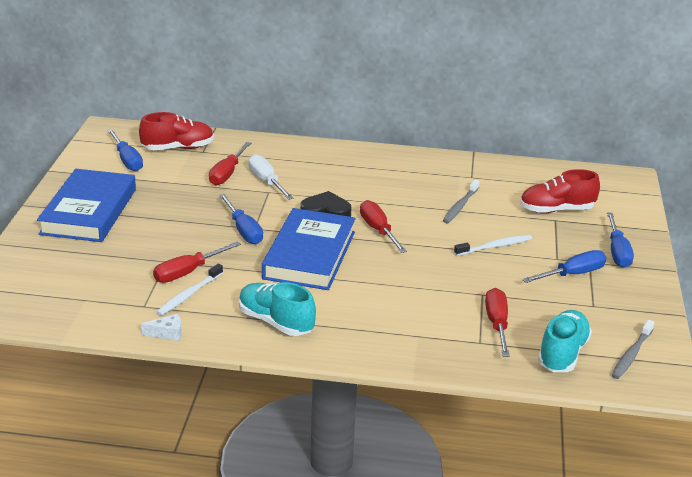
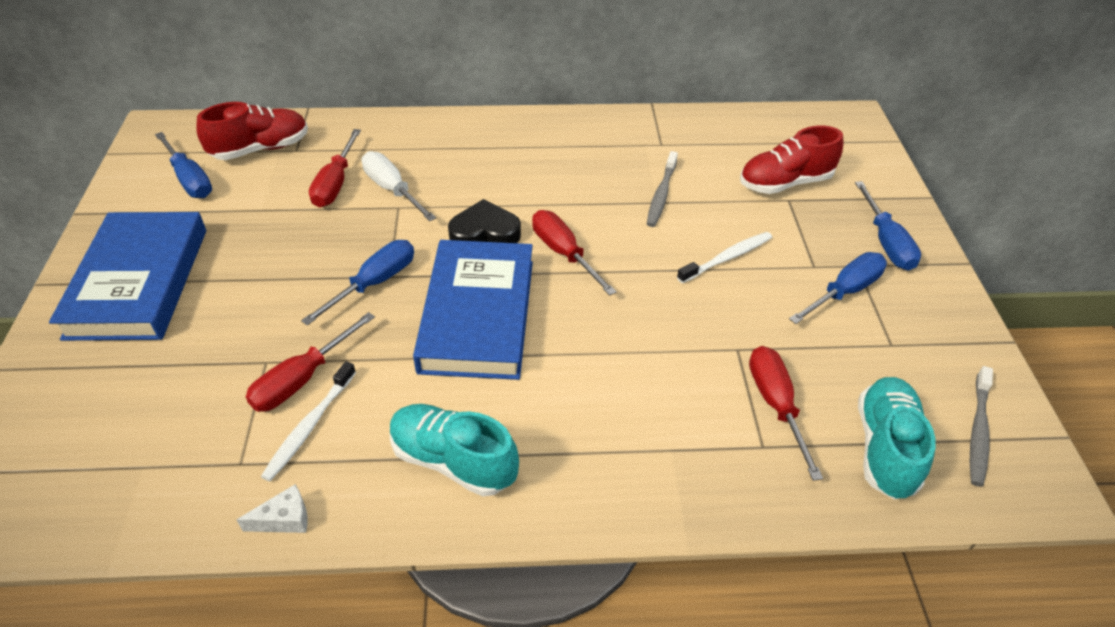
camera: 10 degrees left, 15 degrees up
blue screwdriver [219,194,263,244] -> blue screwdriver turned 105 degrees counterclockwise [301,240,414,325]

